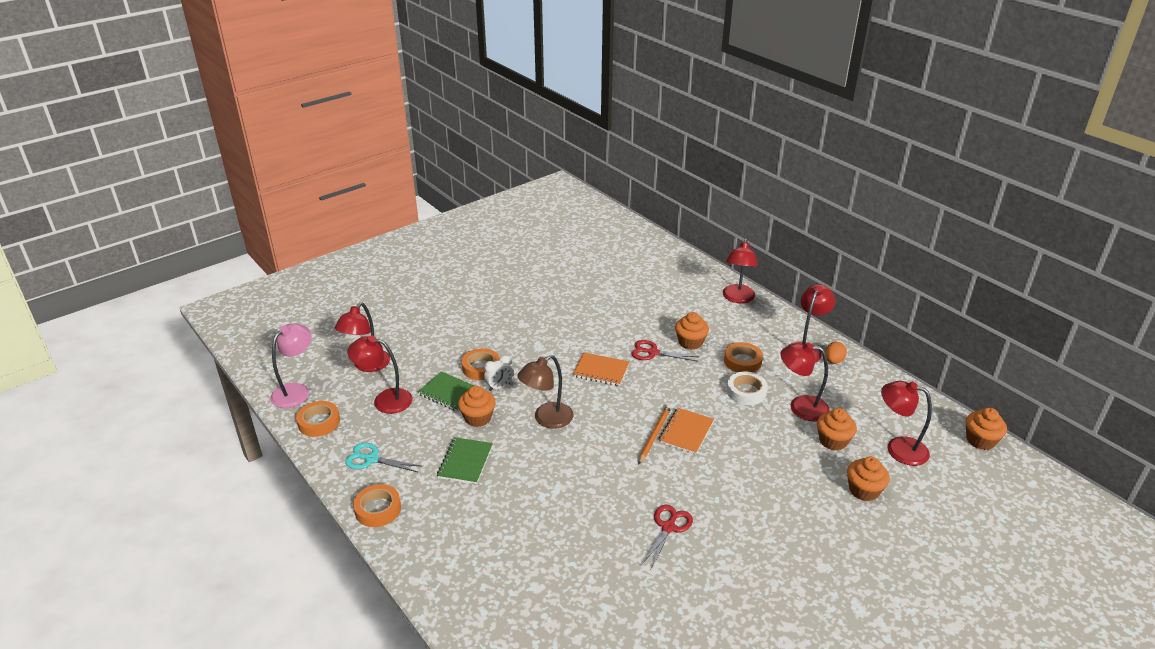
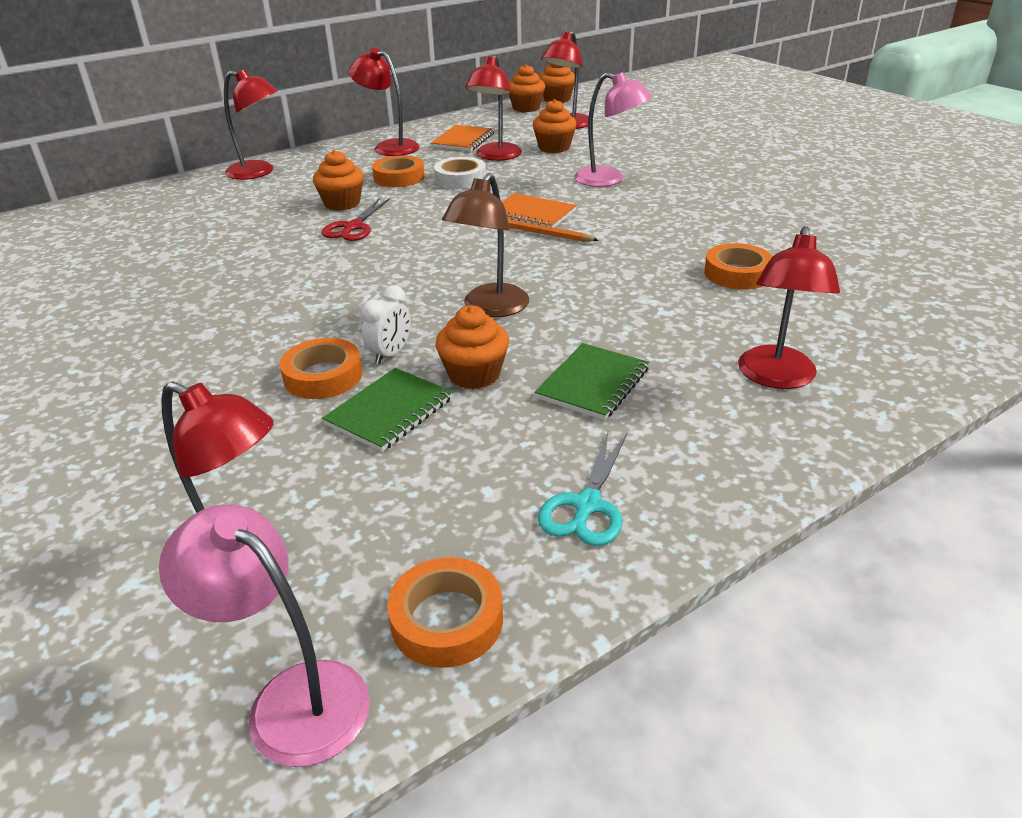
camera: 85 degrees left, 0 degrees up
red lamp [347,336,413,414] -> red lamp moved to [738,226,840,389]
orange tape [353,484,401,527] -> orange tape moved to [704,243,773,290]
green notebook [437,437,493,484] -> green notebook turned 75 degrees counterclockwise [535,343,649,420]
white clock [484,355,513,391] -> white clock turned 60 degrees clockwise [361,285,411,364]
brown lamp [517,355,573,429] -> brown lamp turned 60 degrees clockwise [442,173,529,317]
orange notebook [573,353,630,386] -> orange notebook moved to [431,125,494,151]
red scissors [641,505,693,569] -> none
orange egg [825,342,847,364] -> none
orange cupcake [847,457,890,501] -> orange cupcake moved to [509,64,545,112]
none -> pink lamp [574,72,652,187]

